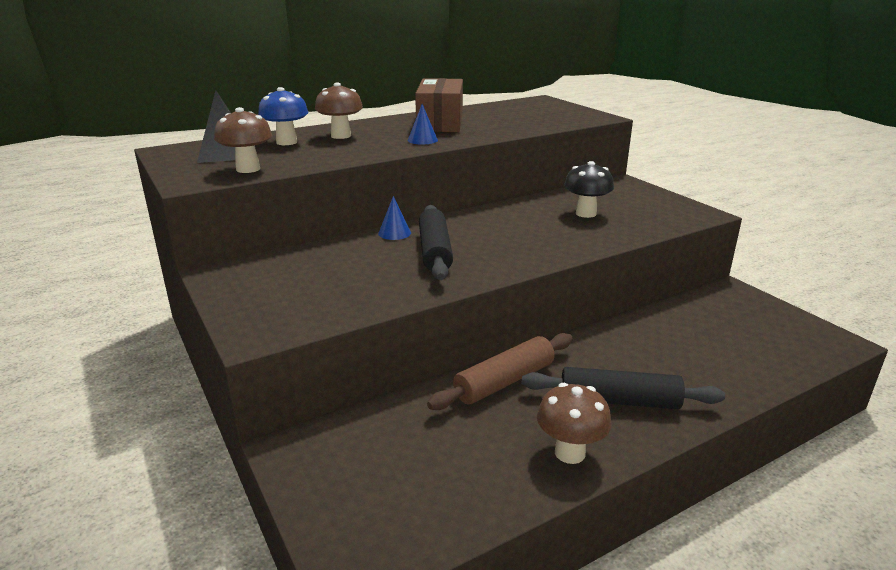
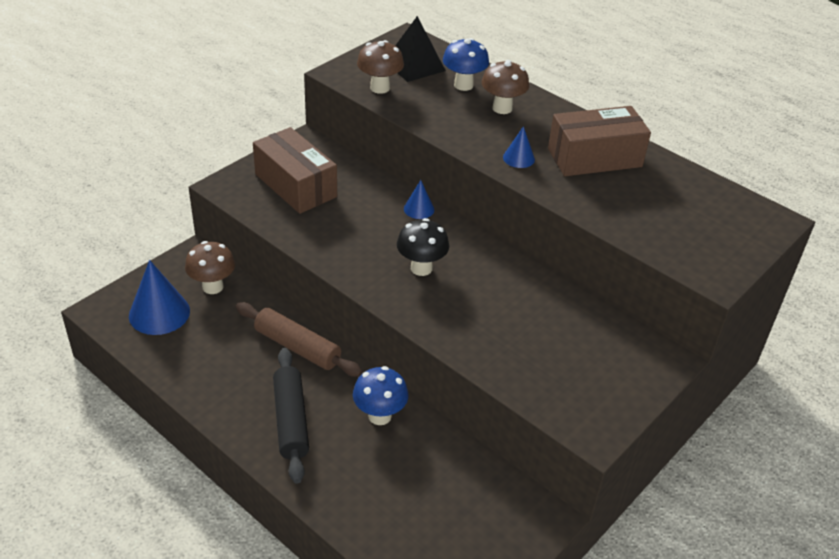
camera: 70 degrees right, 15 degrees up
black rolling pin [419,205,453,280] -> none
brown mushroom [537,383,612,464] -> brown mushroom moved to [185,241,235,294]
black mushroom [564,161,614,218] -> black mushroom moved to [397,218,449,276]
none -> blue cone [129,260,190,335]
none -> brown box [253,127,337,214]
none -> blue mushroom [353,366,409,425]

